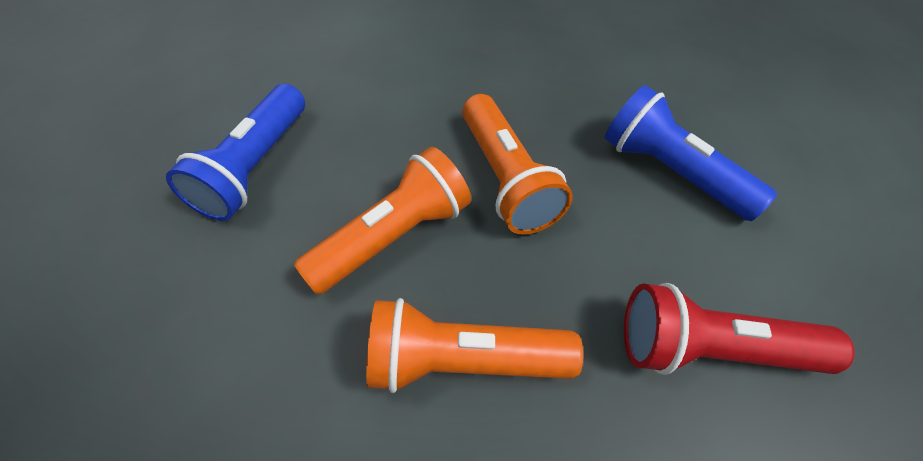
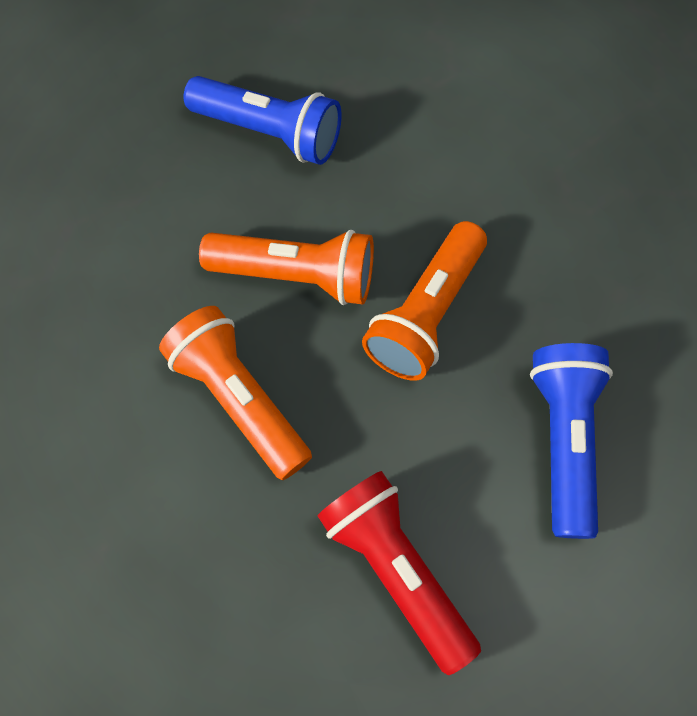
camera: 50 degrees right, 10 degrees up
blue flashlight [166,84,305,221] -> blue flashlight turned 135 degrees counterclockwise [184,76,342,165]

